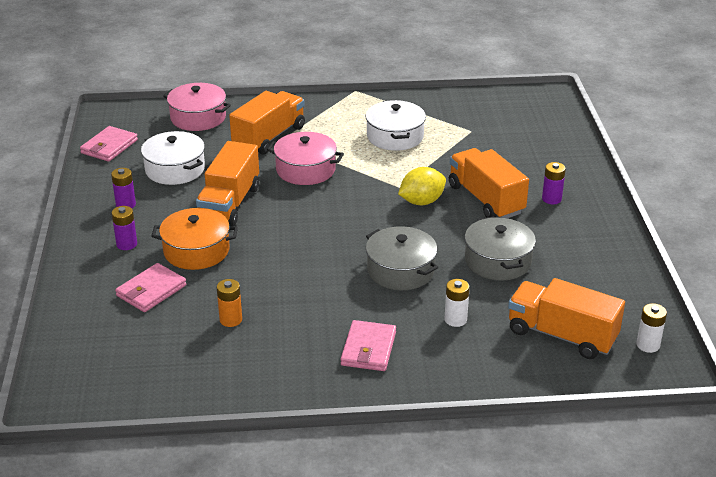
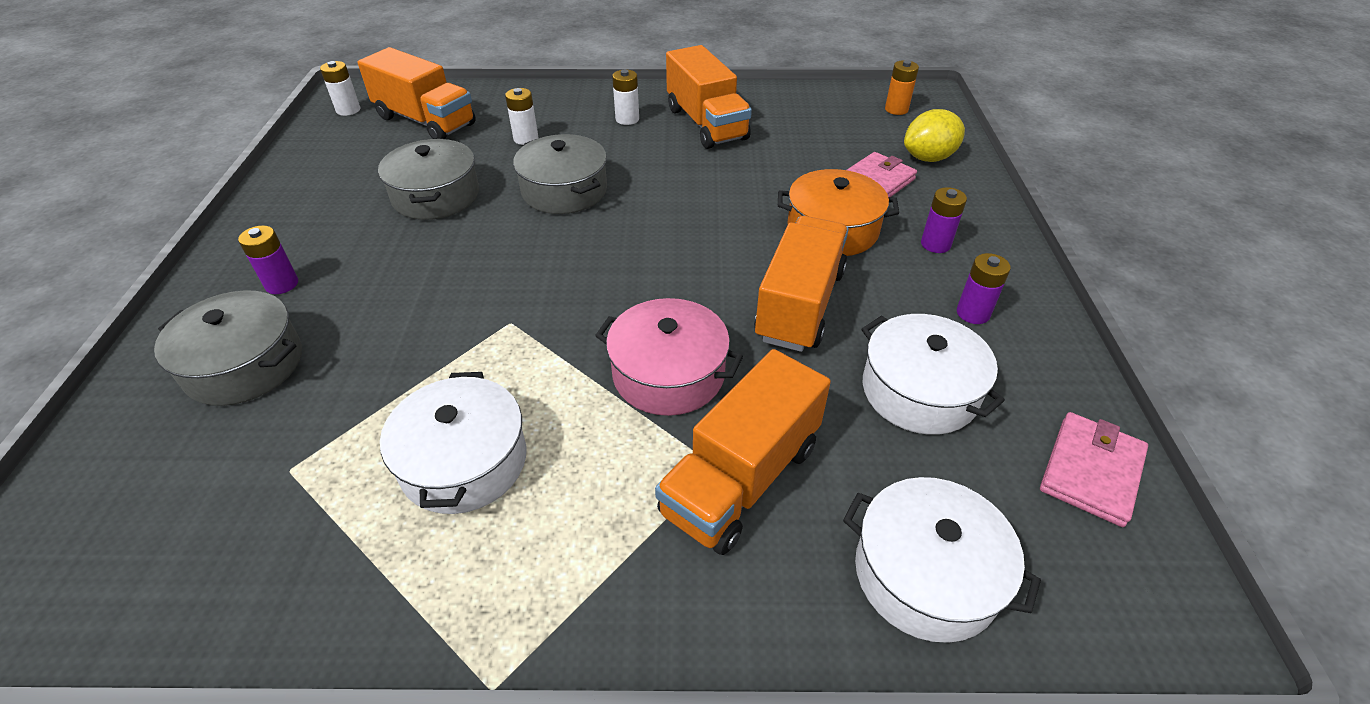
camera: 175 degrees left, 10 degrees up
pink pot [163,83,231,131] -> white pot [843,477,1041,643]
orange battery [217,279,242,327] -> orange battery moved to [885,60,919,115]
pink wallet [341,320,396,371] -> white battery [612,70,639,125]
yellow lemon [398,167,446,205] -> yellow lemon moved to [904,109,965,162]
orange truck [449,148,529,218] -> orange truck moved to [666,45,752,149]
none -> grey pot [154,290,302,406]

